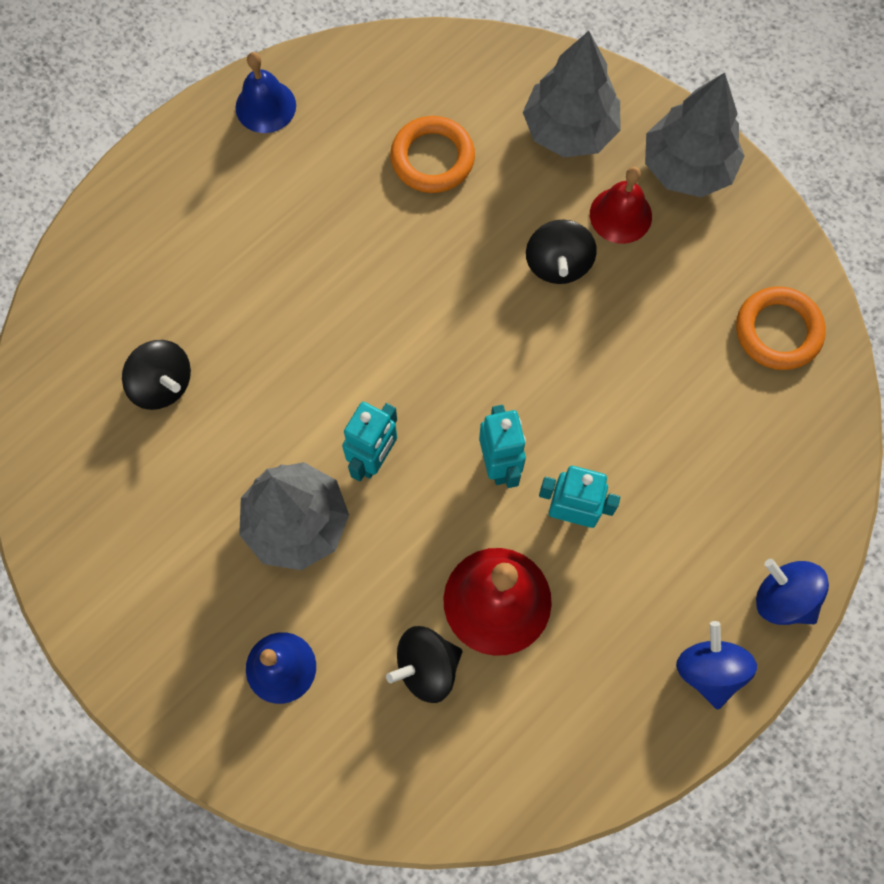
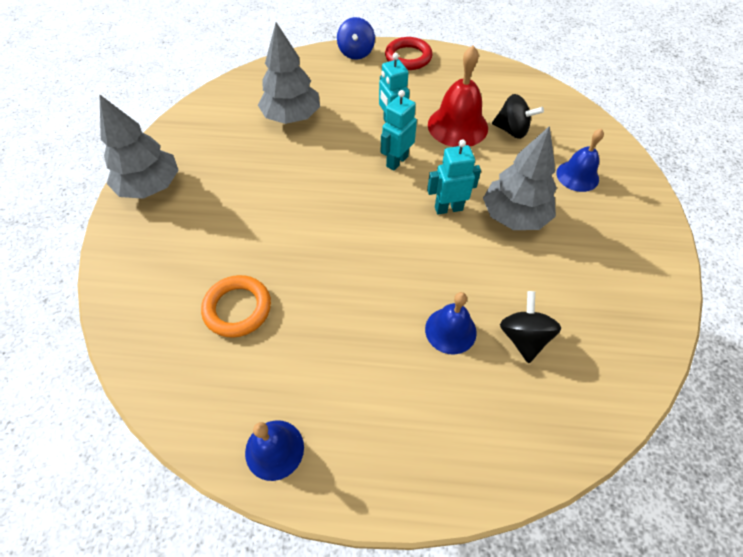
camera: 130 degrees left, 15 degrees down
grey tree [523,31,620,157] -> grey tree moved to [258,23,320,124]
black spinning top [526,220,597,284] -> none
red bell [590,167,652,244] -> none
blue spinning top [676,621,757,709] -> red ring [385,37,432,70]
orange ring [736,286,826,370] -> none
none -> blue bell [425,292,477,355]

